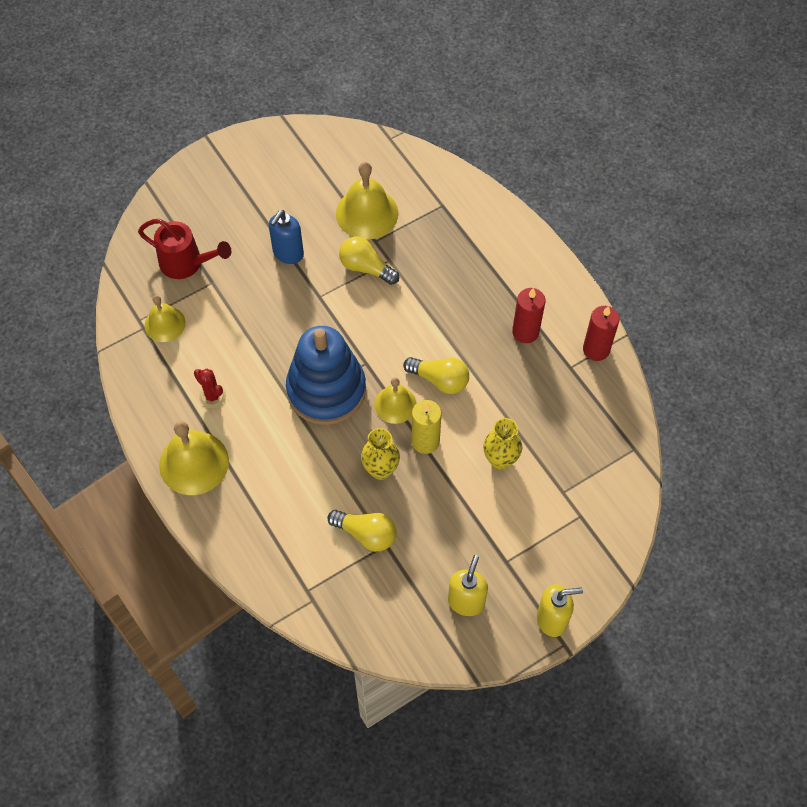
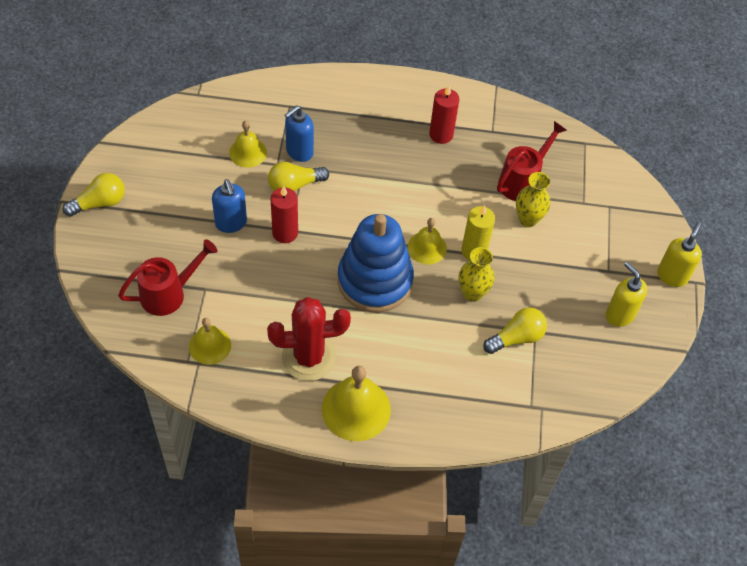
camera: 55 degrees left, 5 degrees down
red cactus [194,369,226,408] -> red cactus [267,297,351,381], size x2.04
yellow bell [336,162,398,240] -> yellow bell [229,121,267,168], size x0.62
yellow light bulb [403,357,469,394] -> yellow light bulb moved to [63,173,125,217]
red candle [583,306,620,361] -> red candle moved to [270,186,298,243]
none -> blue soap dispenser [285,105,314,162]
none -> red watering can [497,121,567,201]

